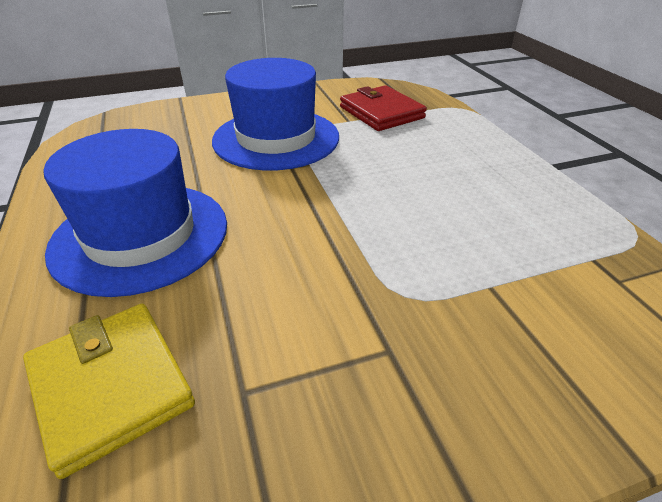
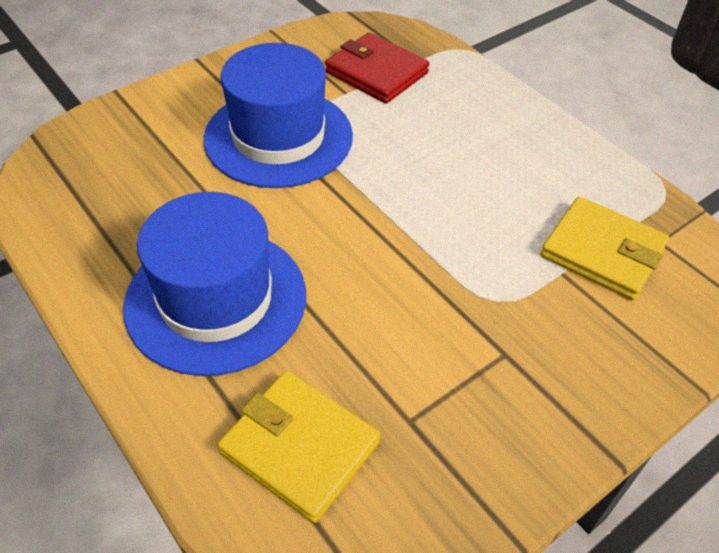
camera: 20 degrees left, 10 degrees up
none -> yellow wallet [540,196,669,300]

